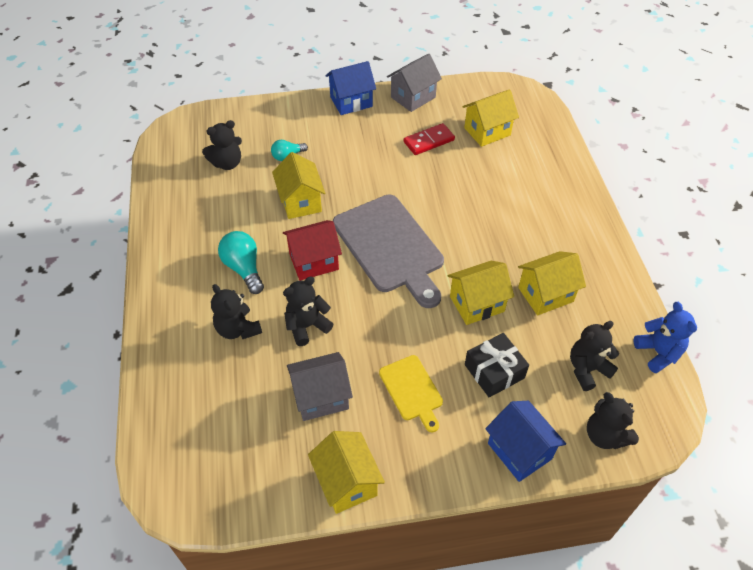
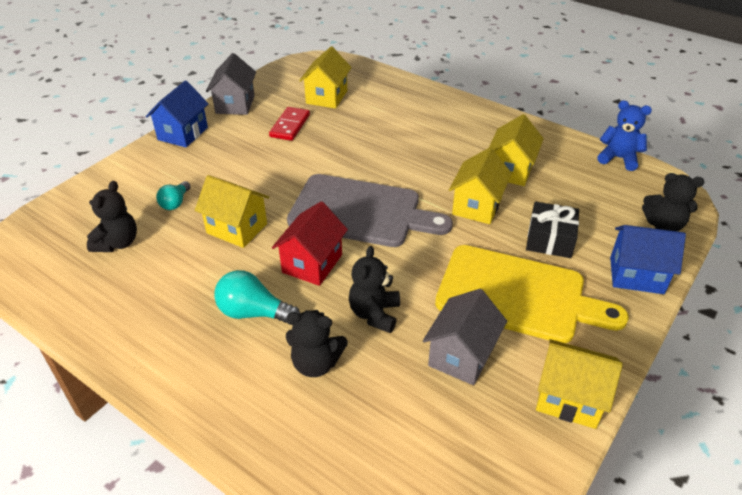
camera: 45 degrees left, 10 degrees down
yellow cutting board [379,355,443,432] -> yellow cutting board [435,245,629,343], size x1.96
black teddy bear [570,321,619,391] -> none

